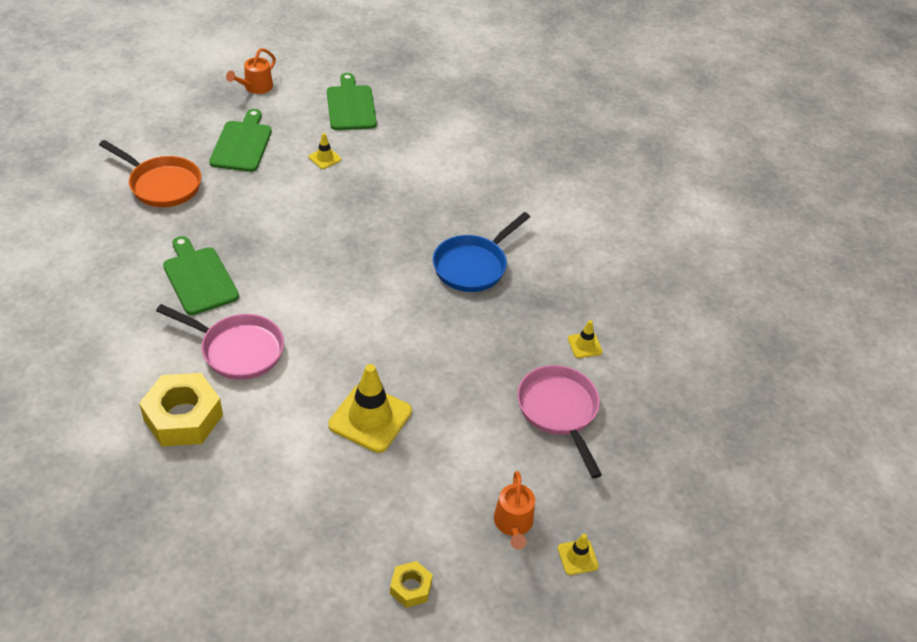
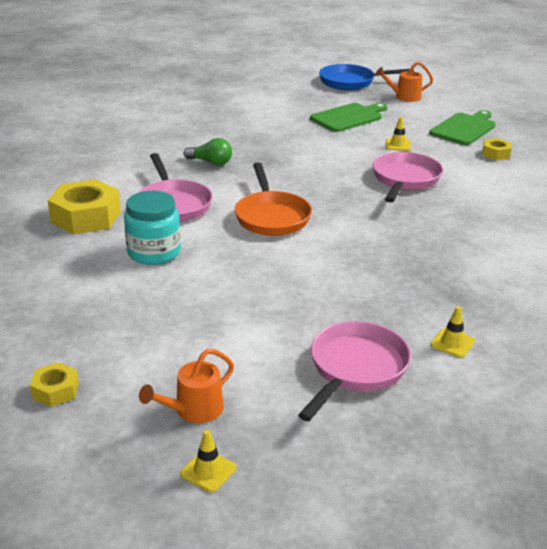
camera: 50 degrees right, 15 degrees down
orange pan [99,140,201,207] -> orange pan moved to [235,162,312,236]
green cutting board [163,236,239,315] -> green light bulb [184,138,232,165]
yellow traffic cone [328,364,412,453] -> none
blue pan [433,212,530,292] -> blue pan moved to [319,64,414,90]
none -> turquoise jar [124,191,181,265]
none -> pink pan [373,152,443,203]
none -> yellow nut [483,138,511,160]

